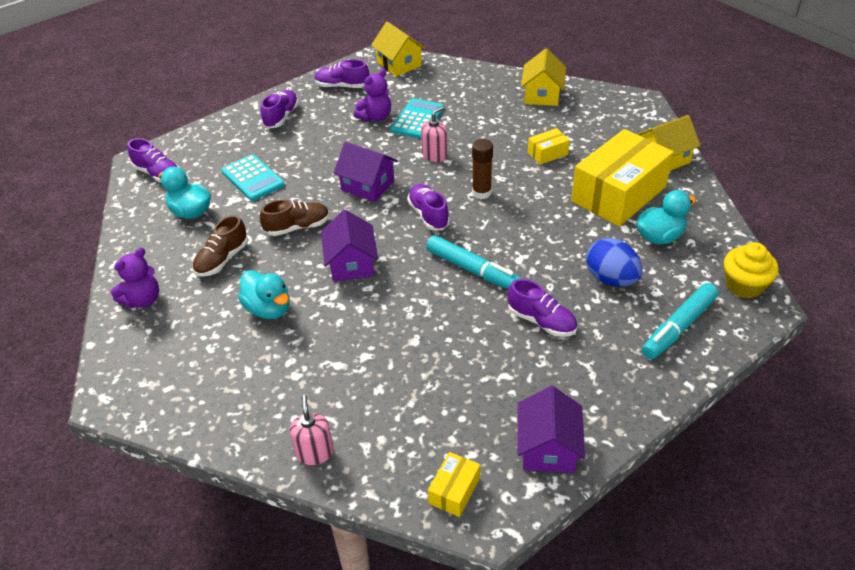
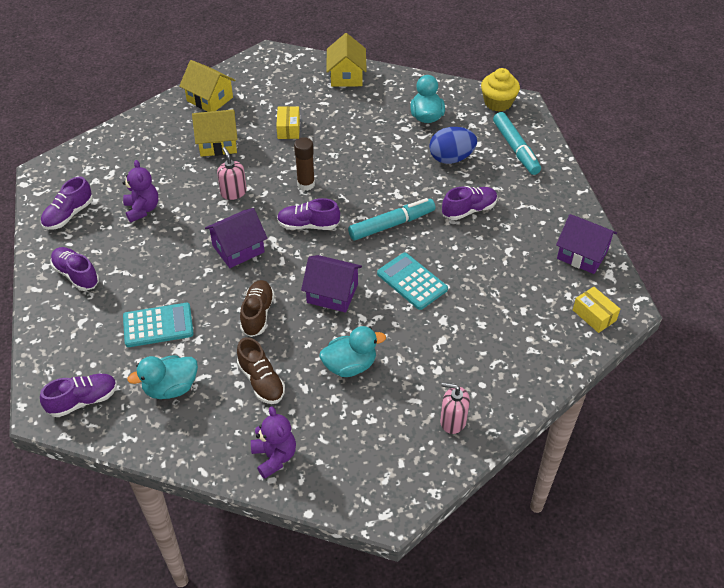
camera: 65 degrees left, 5 degrees up
pink soap dispenser [290,395,334,465] -> pink soap dispenser moved to [440,382,470,434]
yellow house [371,22,426,76] -> yellow house moved to [192,109,238,157]
turquoise calculator [390,98,444,139] -> turquoise calculator moved to [377,253,448,310]
yellow box [571,129,674,226] -> none

